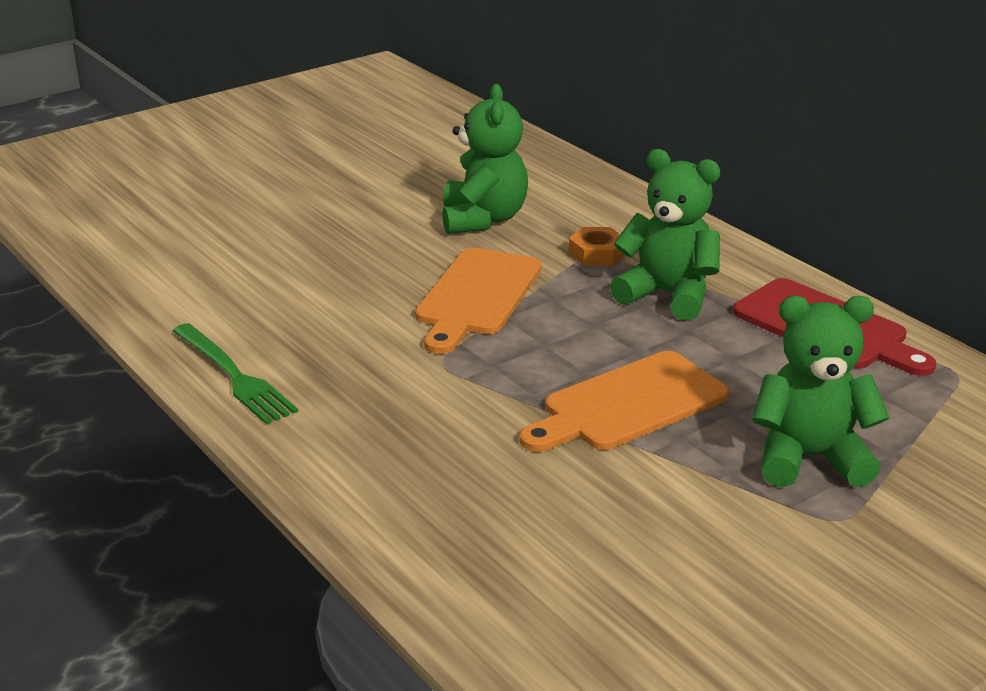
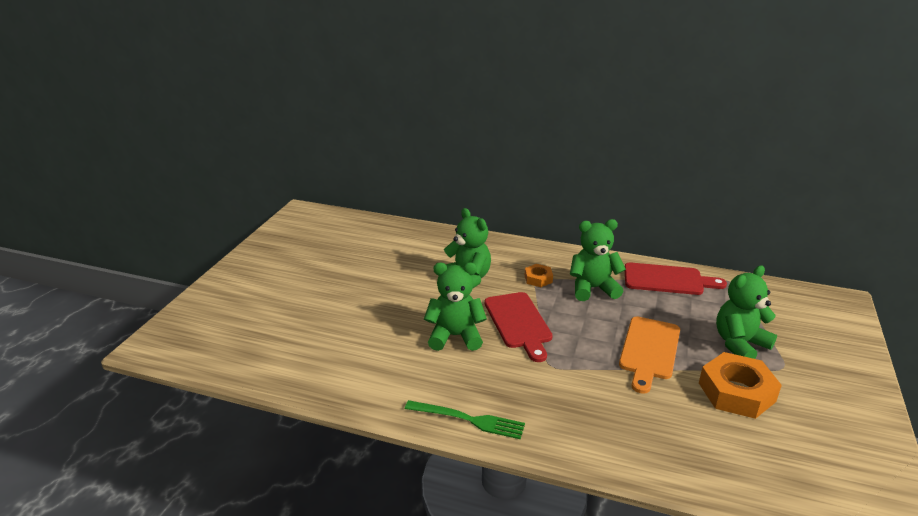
camera: 35 degrees left, 0 degrees up
orange cutting board [415,247,542,354] -> red cutting board [484,292,553,362]
none -> green teddy bear [424,263,487,351]
none -> orange nut [699,352,782,419]

